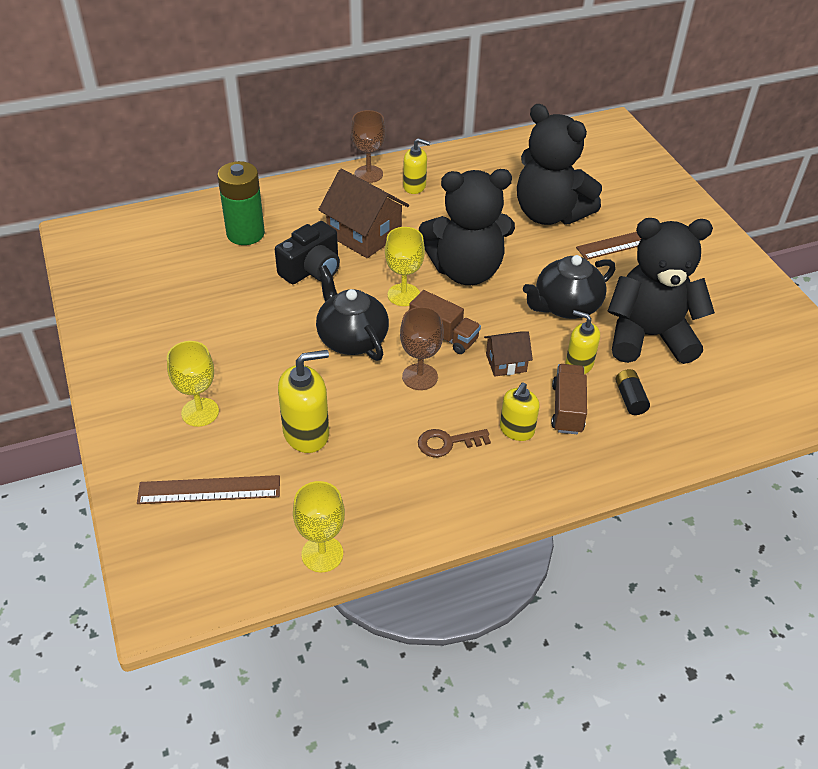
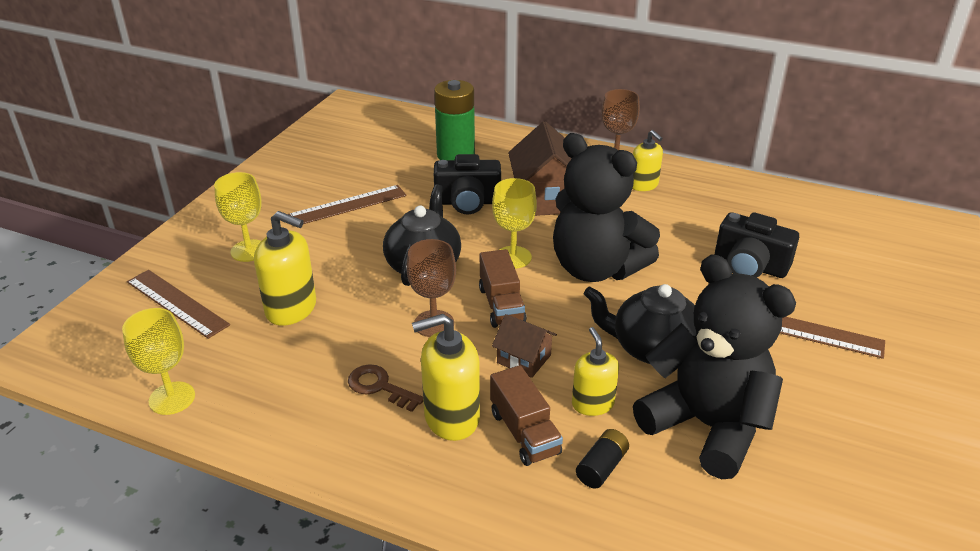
camera: 45 degrees right, 10 degrees down
yellow soap dispenser [500,382,540,441] -> yellow soap dispenser [412,314,480,441], size x1.54
black teddy bear [517,104,602,225] -> black camera [715,212,799,278]
brown truck [551,364,587,434] -> brown truck turned 105 degrees clockwise [490,365,563,466]
none -> brown ruler [288,185,406,227]

